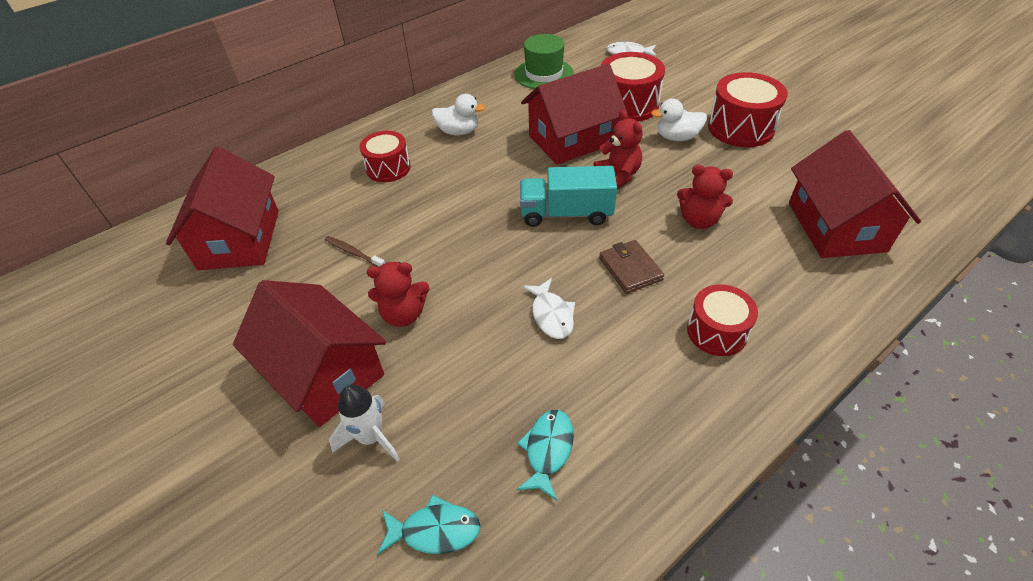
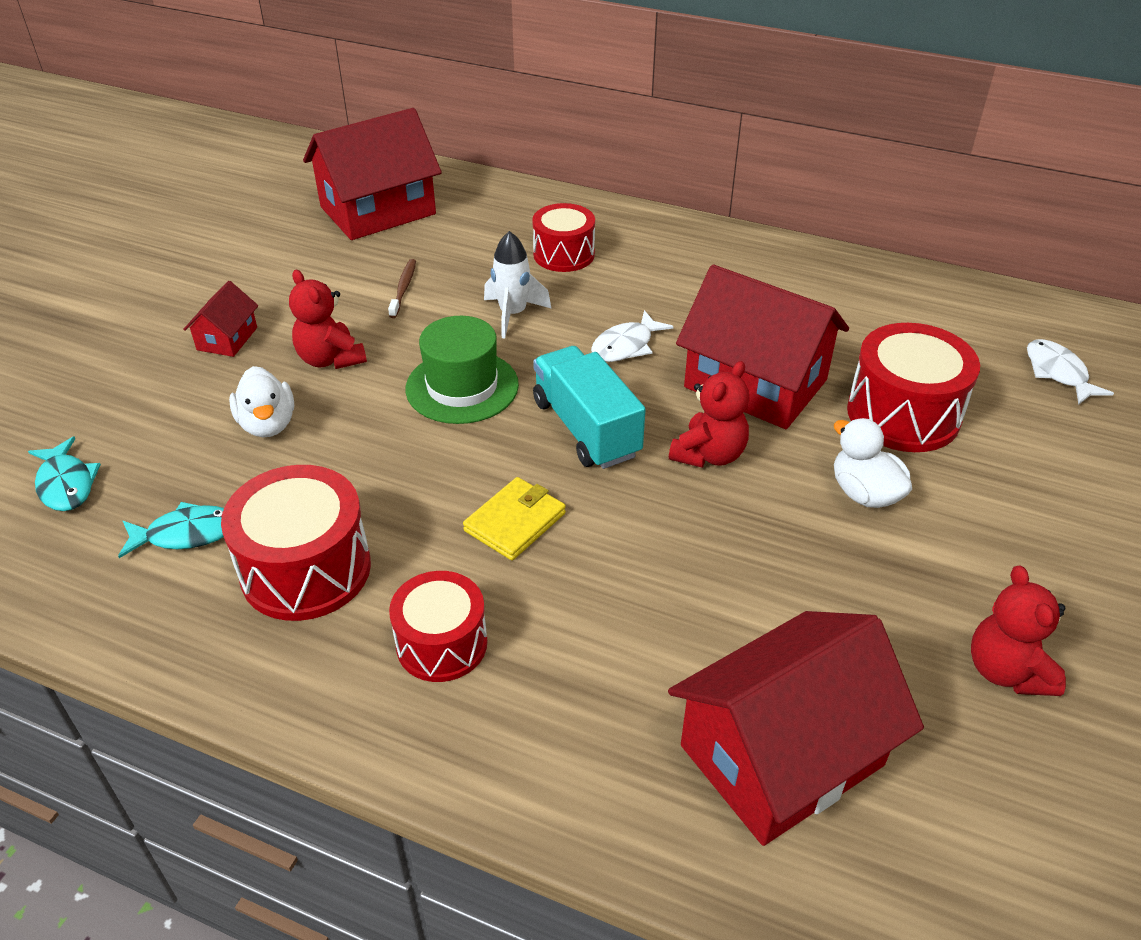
camera: 60 degrees right, 5 degrees down
red house [233,280,386,427] -> red house [183,281,258,357], size x0.47
white rocket [329,385,400,462] -> white rocket moved to [484,231,551,338]
white duck [432,94,485,135] -> white duck moved to [229,366,294,437]
green hat [515,34,574,89] -> green hat moved to [405,316,519,424]
white fish [522,278,575,339] -> white fish moved to [591,310,674,362]
brown wallet [599,240,664,294] -> yellow wallet [463,477,566,560]
red teddy bear [677,165,733,229] -> red teddy bear moved to [971,565,1066,696]
red drum [708,72,788,147] -> red drum moved to [221,465,371,621]

